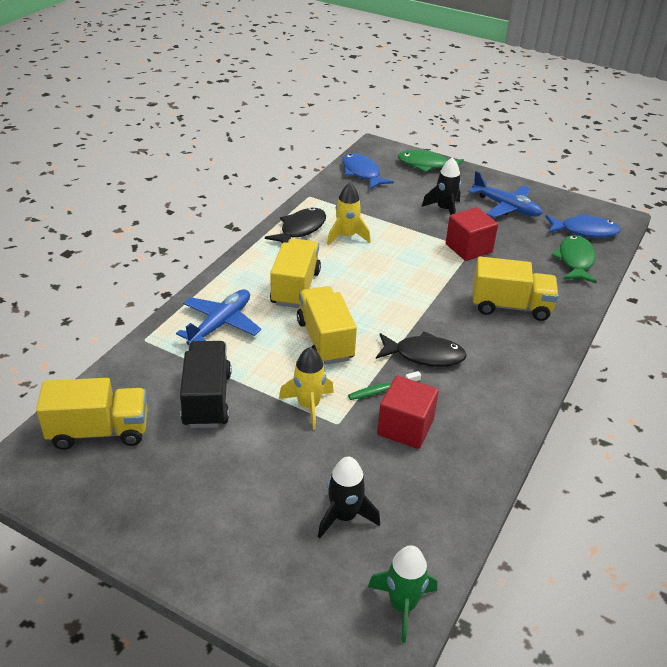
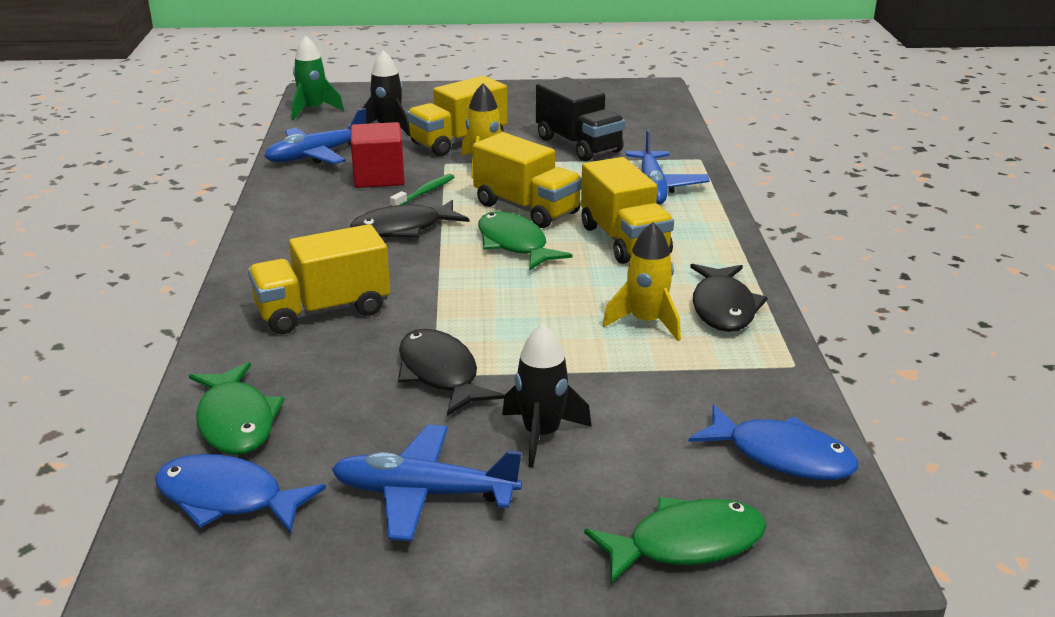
camera: 150 degrees right, 10 degrees down
yellow truck [36,378,148,450] -> yellow truck moved to [407,76,507,156]
red cube [446,207,498,261] -> black fish [398,329,504,416]
blue fish [545,213,621,238] -> blue fish turned 45 degrees clockwise [155,454,326,534]
none -> blue plane [264,108,366,164]
none -> green fish [478,211,572,271]

